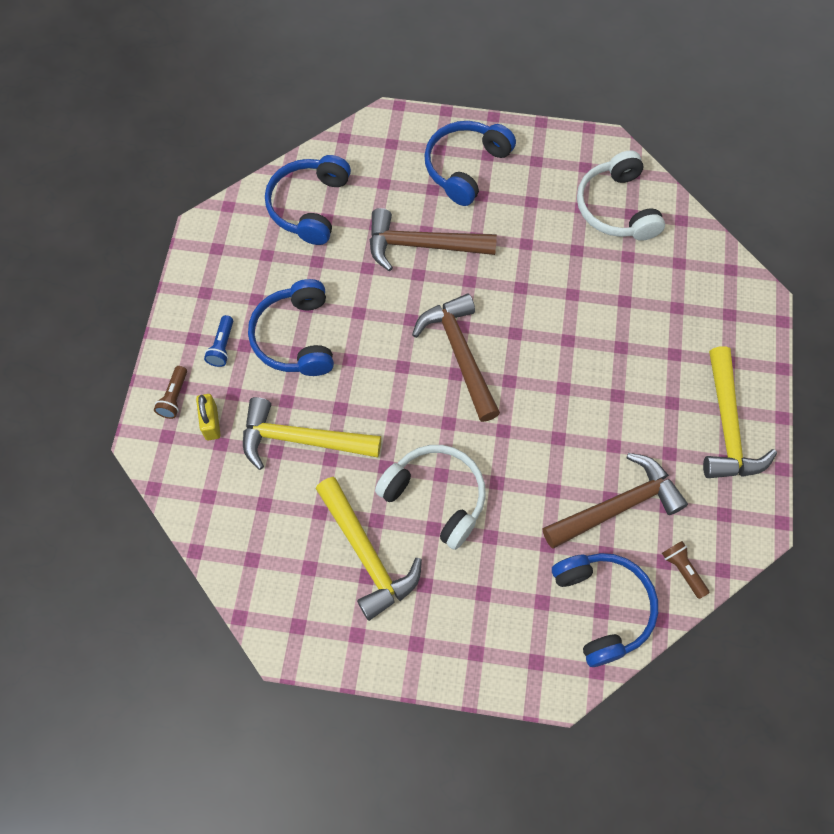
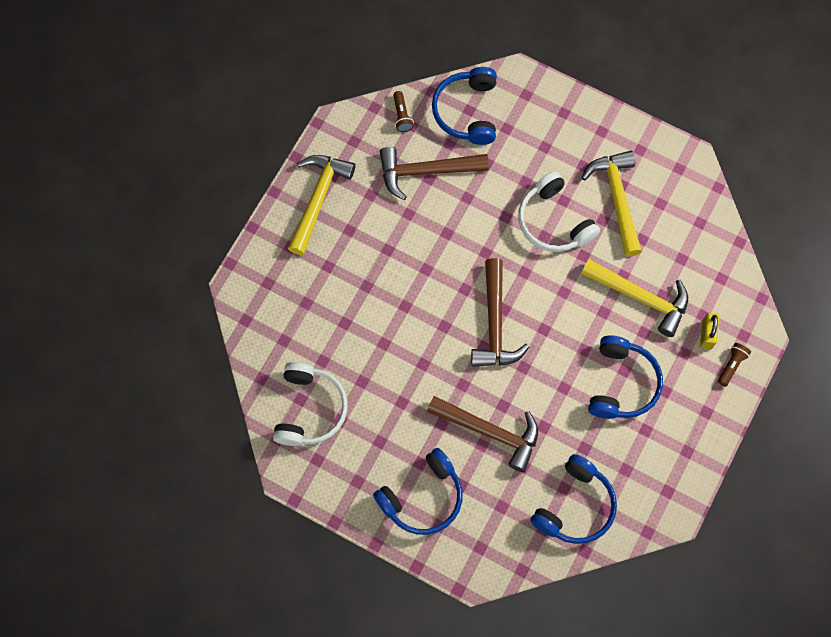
camera: 160 degrees left, 5 degrees up
blue flashlight [204,315,233,367] -> none

